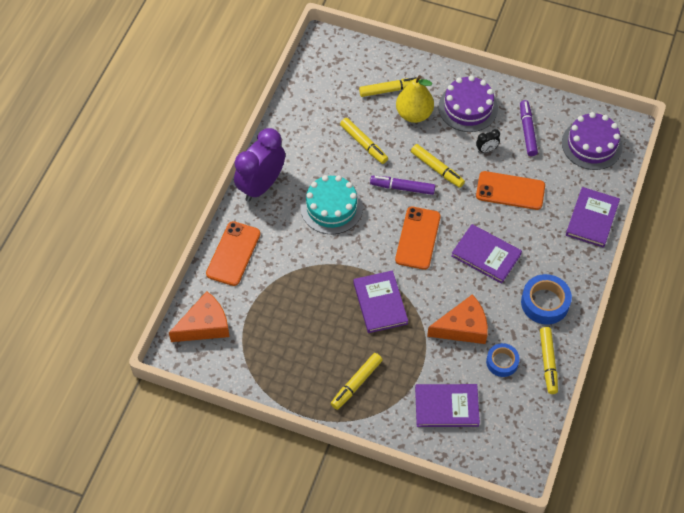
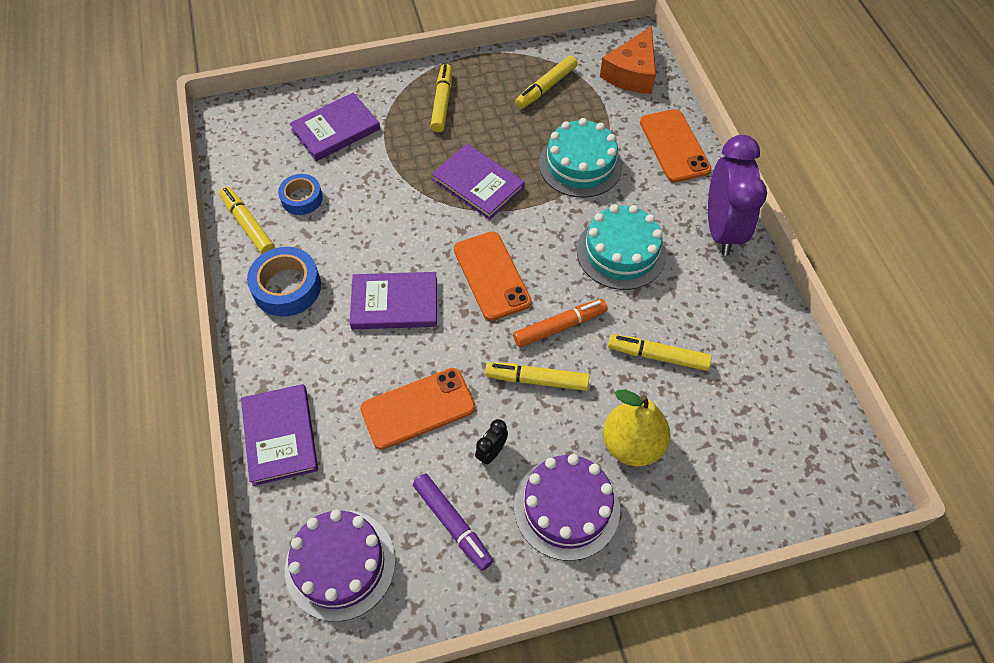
camera: 145 degrees right, 0 degrees up
yellow marker [359,77,421,97] -> yellow marker moved to [515,55,577,109]
purple marker [370,176,435,195] -> orange marker [513,299,608,347]
orange cheese [427,294,488,344] -> none
none -> turquoise cake [539,118,623,198]

